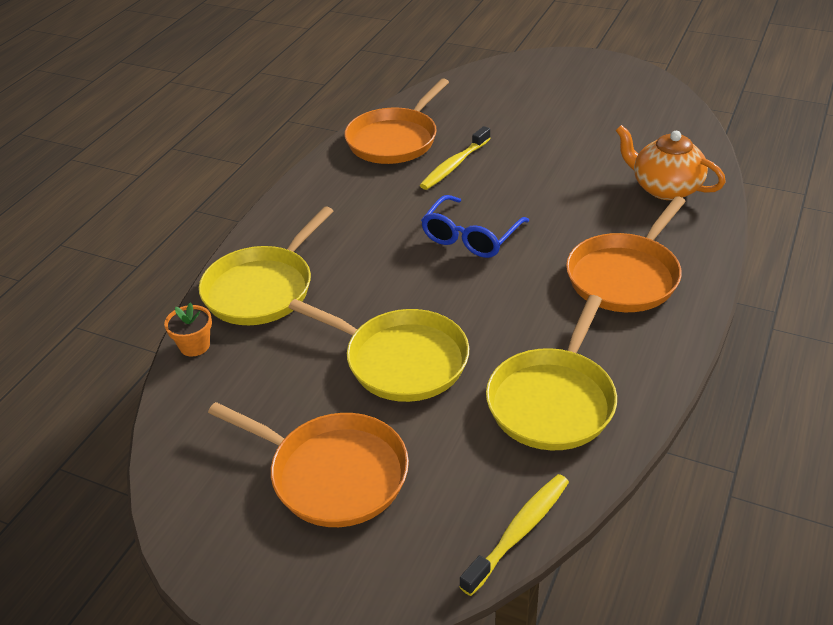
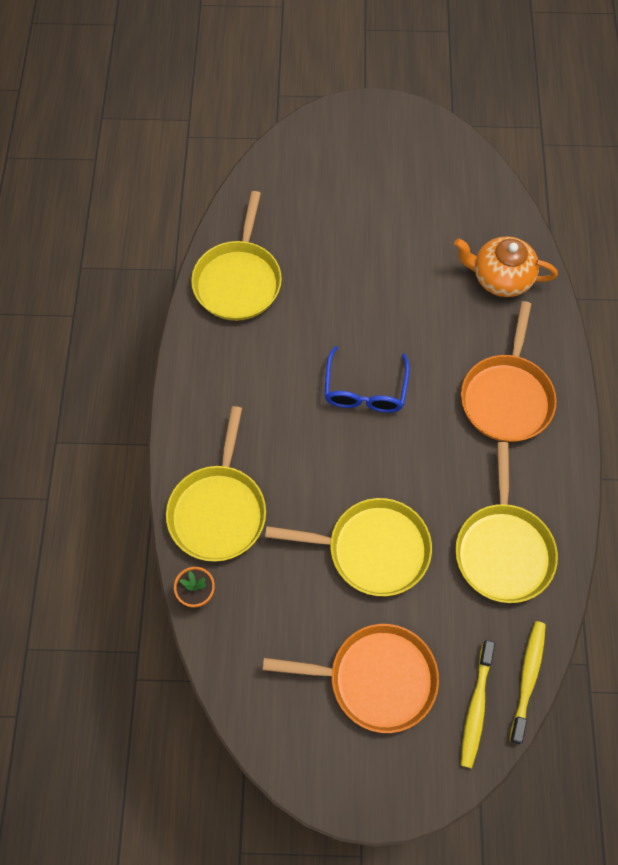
camera: 25 degrees left, 25 degrees up
orange pan [345,78,449,164] -> yellow pan [191,191,282,321]
yellow toothbrush [420,126,491,190] -> yellow toothbrush moved to [461,640,495,768]

